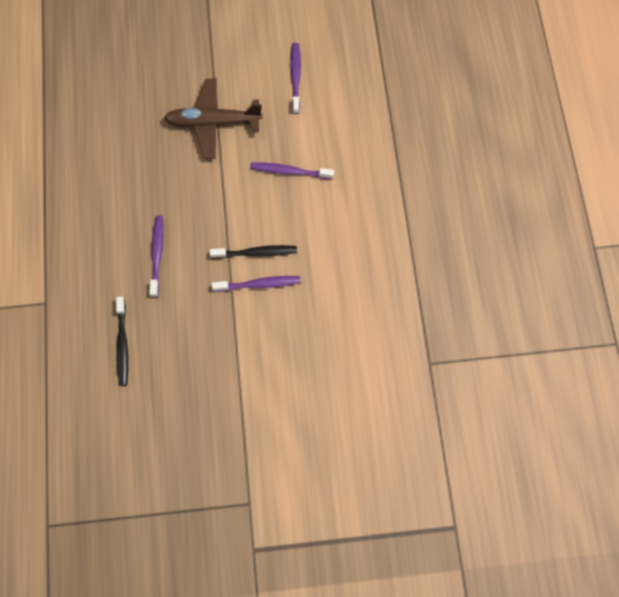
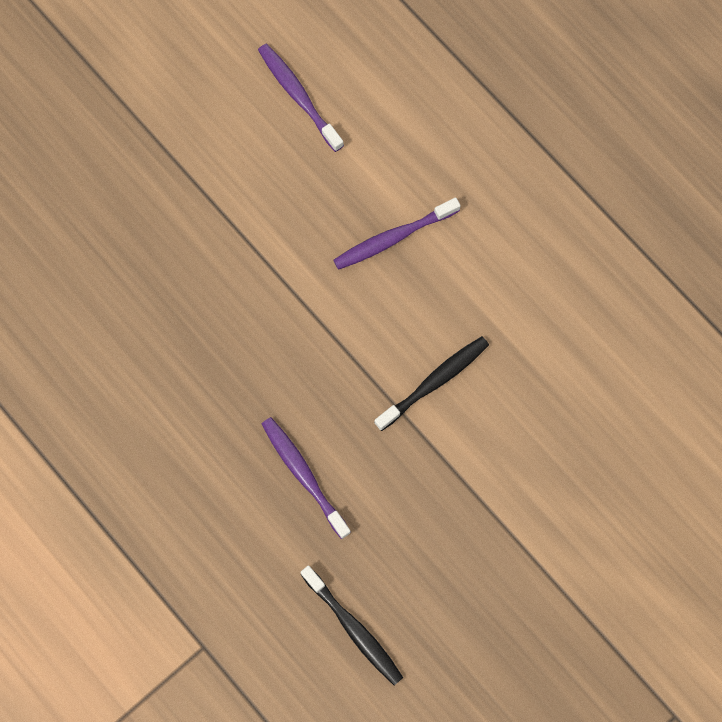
camera: 35 degrees left, 5 degrees up
brown plane [164,79,263,159] -> none
purple toothbrush [212,276,300,292] -> none

